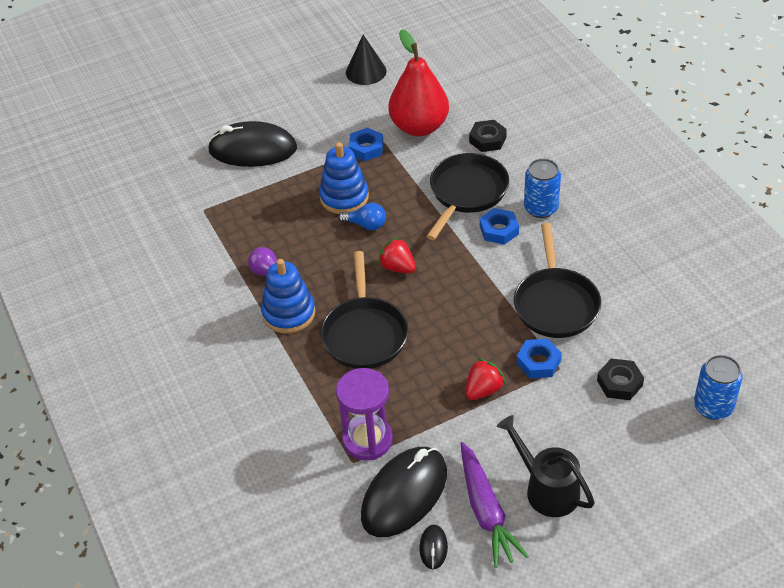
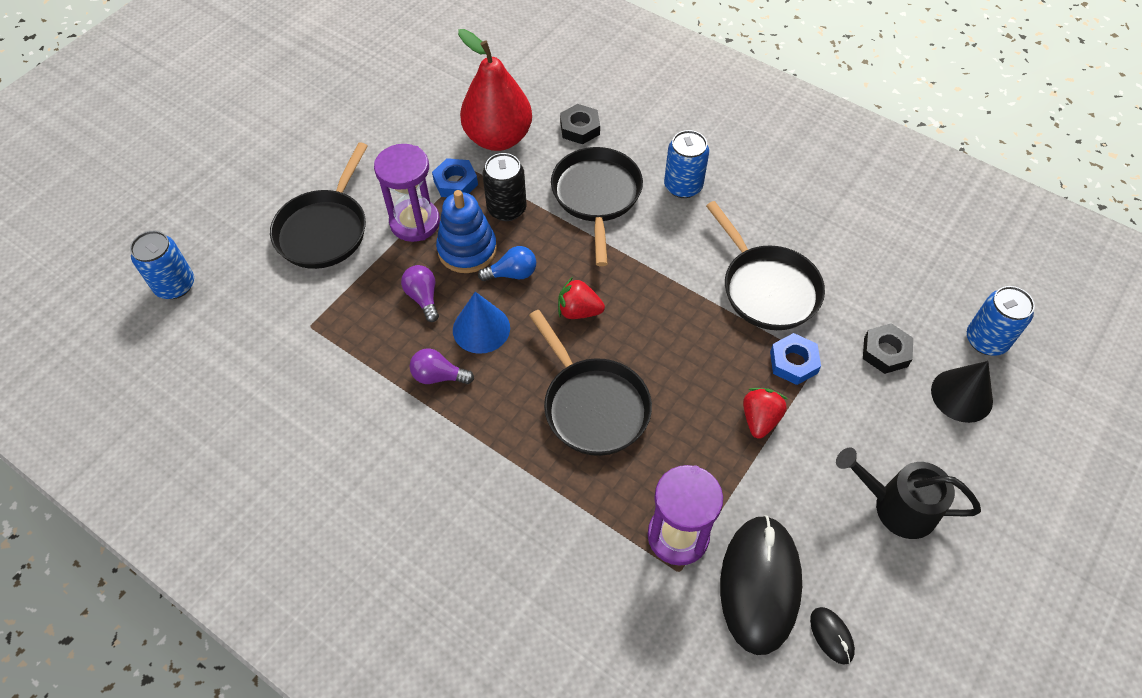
camera: 30 degrees left, 10 degrees up
black mouse [207,121,297,167] -> black pan [270,142,368,269]
blue stacking toy [261,259,315,334] -> none
black cone [346,35,387,85] -> black cone moved to [931,361,993,423]
purple carrot [461,442,529,568] -> none
blue nut [480,208,519,245] -> none
none -> blue can [130,231,194,299]
none -> purple hourglass [374,144,440,242]
none -> purple light bulb [401,265,439,322]
none -> blue cone [453,292,510,354]
none -> black can [483,153,527,221]

